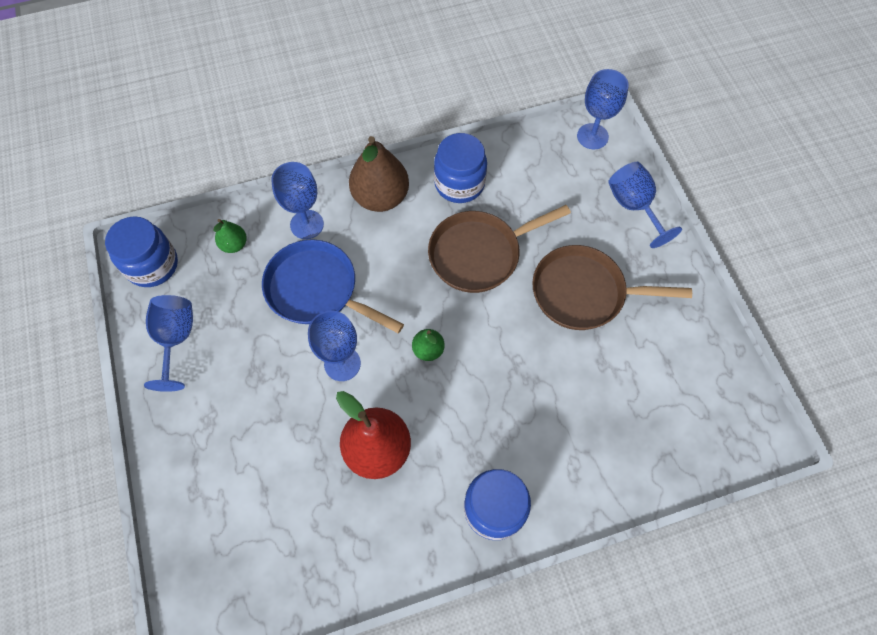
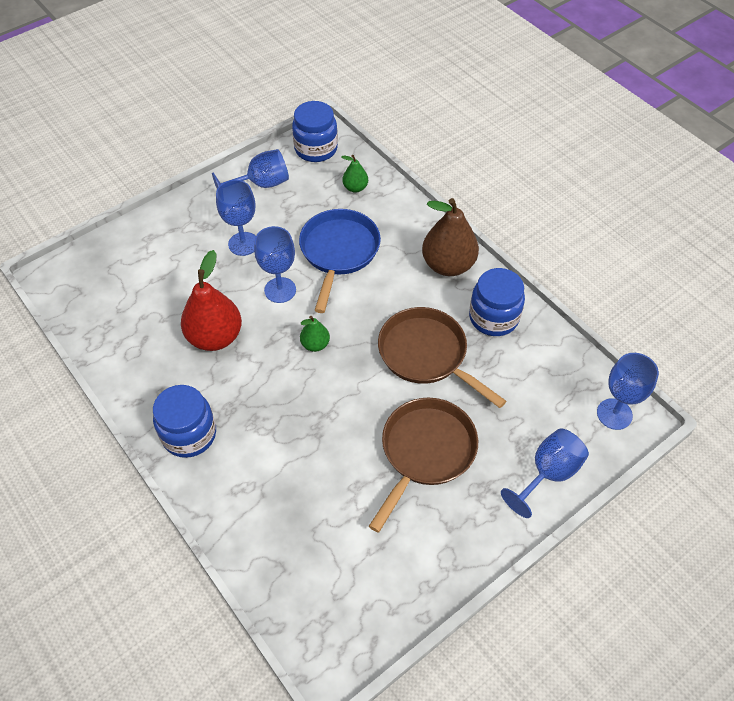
camera: 70 degrees right, 10 degrees down
blue goblet [271,162,324,239] -> blue goblet moved to [216,180,256,256]
brown pan [532,245,692,330] -> brown pan turned 45 degrees clockwise [369,398,478,533]

